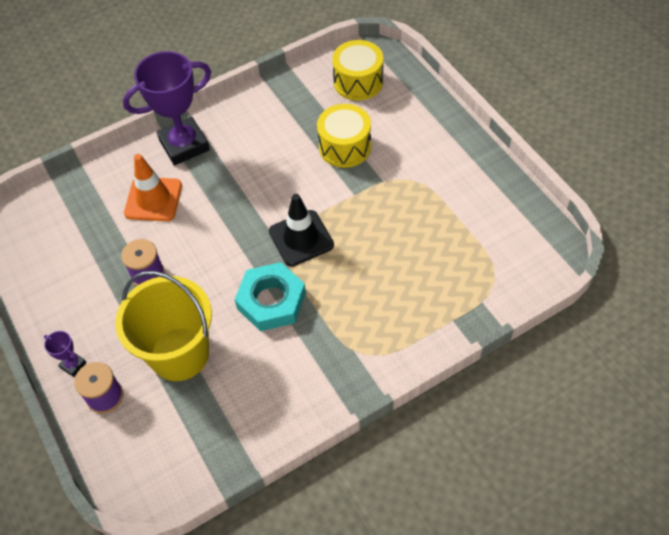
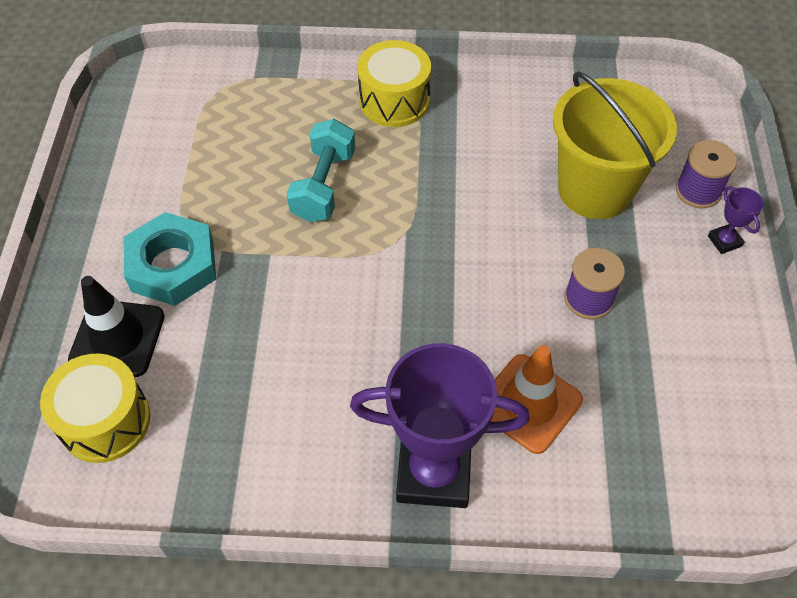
camera: 150 degrees left, 0 degrees up
turquoise nut [234,262,306,331] -> turquoise nut moved to [123,212,216,306]
black traffic cone [269,194,334,266] -> black traffic cone moved to [68,276,165,377]
yellow drum [317,104,371,168] -> yellow drum moved to [357,40,431,127]
none -> turquoise dumbbell [287,119,355,222]

